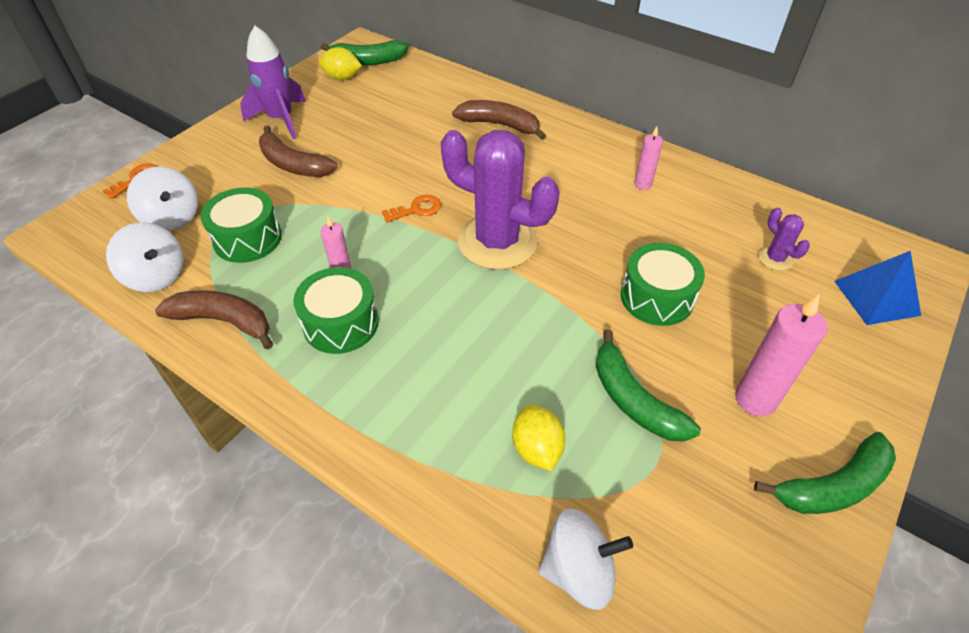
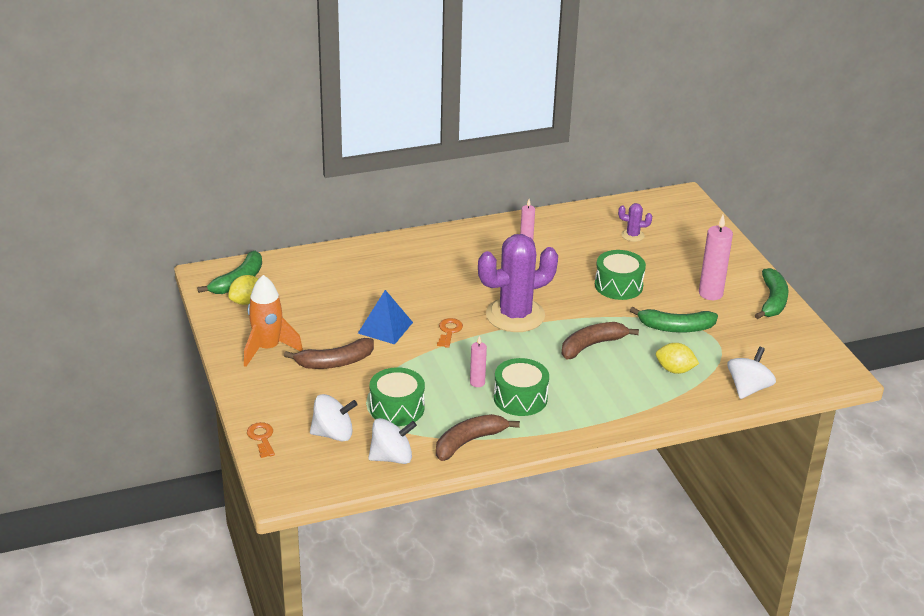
camera: 55 degrees left, 15 degrees down
purple rocket [240,26,306,139] -> orange rocket [244,275,303,367]
brown banana [452,100,546,140] -> brown banana moved to [562,322,639,359]
blue pyramid [834,251,921,325] -> blue pyramid moved to [358,290,413,345]

